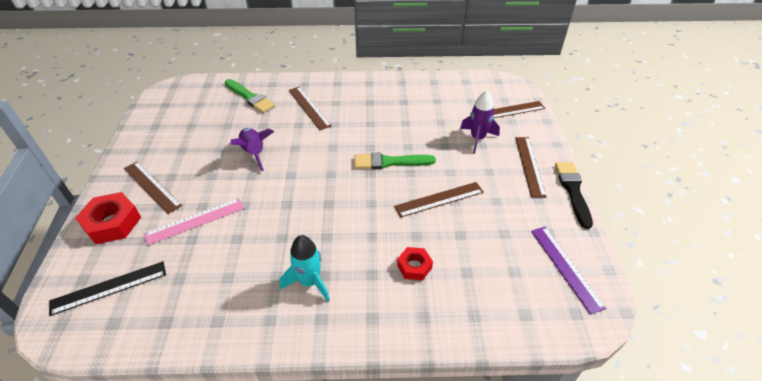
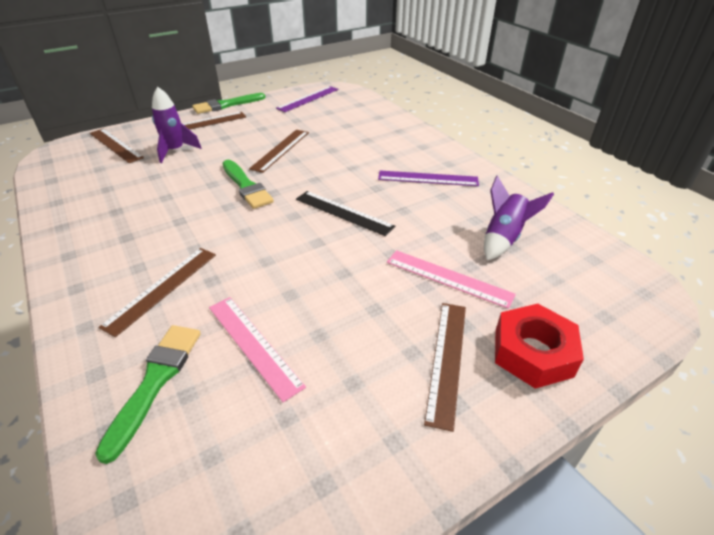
camera: 120 degrees left, 5 degrees down
black ruler [49,261,166,316] -> black ruler moved to [296,191,395,236]
purple rocket [231,128,274,171] -> purple rocket moved to [484,176,554,260]
turquoise rocket [280,235,330,301] -> purple ruler [378,171,479,186]
brown ruler [394,182,484,218] -> brown ruler turned 75 degrees clockwise [249,130,309,173]
red nut [397,247,433,280] -> none
black brush [555,162,593,229] -> green brush [192,93,266,114]
none -> pink ruler [209,297,306,402]

